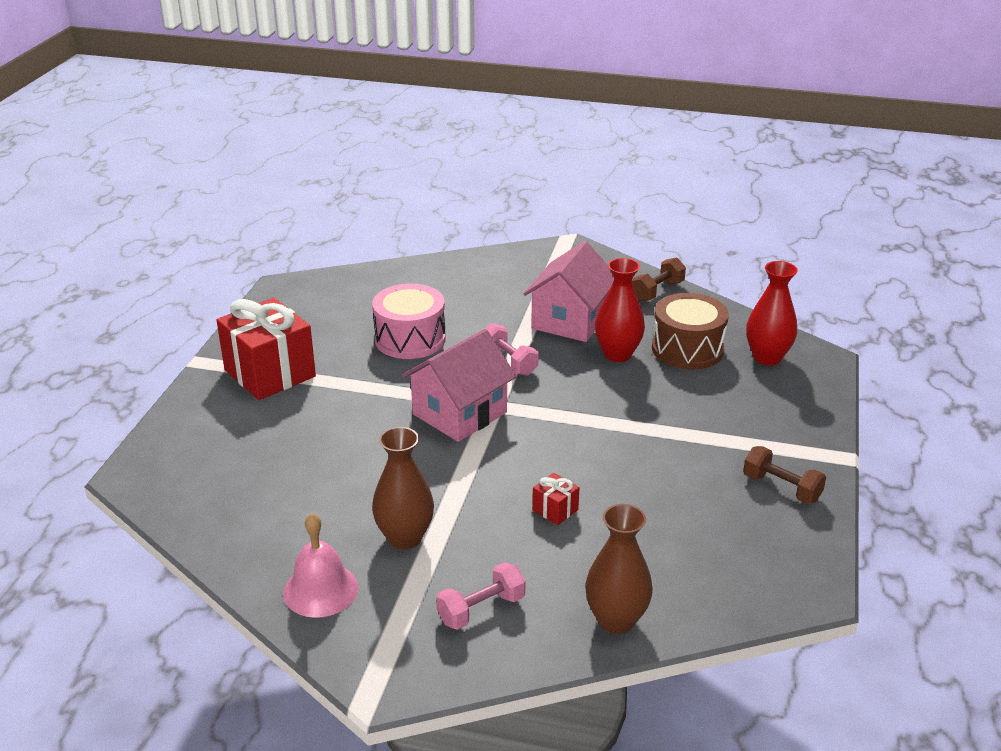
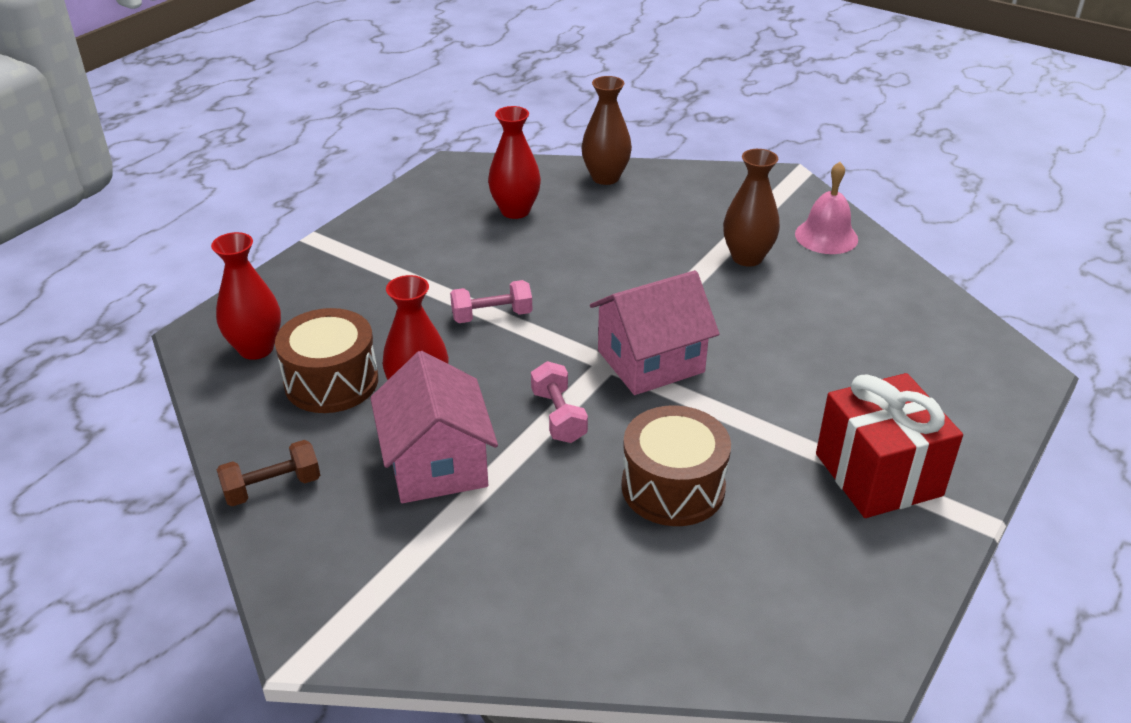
camera: 160 degrees left, 5 degrees up
pink drum [372,284,446,359] -> brown drum [622,405,731,526]
pink dumbbell [436,562,525,630] -> pink dumbbell moved to [450,280,532,323]
pink house [523,241,614,342] -> pink house turned 60 degrees counterclockwise [370,351,498,503]
red gift [532,473,580,525] -> none
brown dumbbell [743,446,826,504] -> none
none -> red vase [488,106,541,219]

